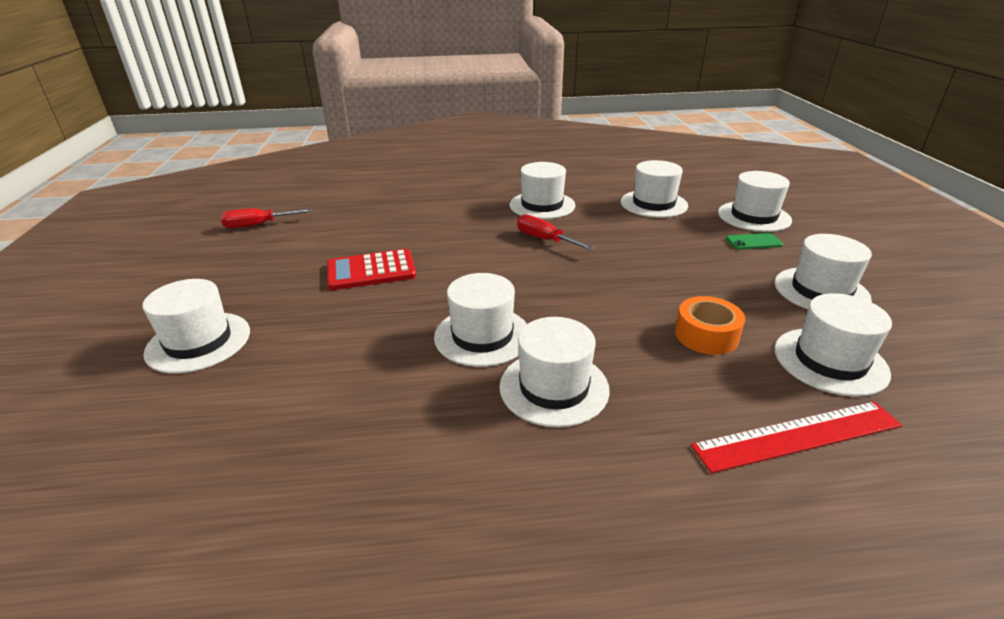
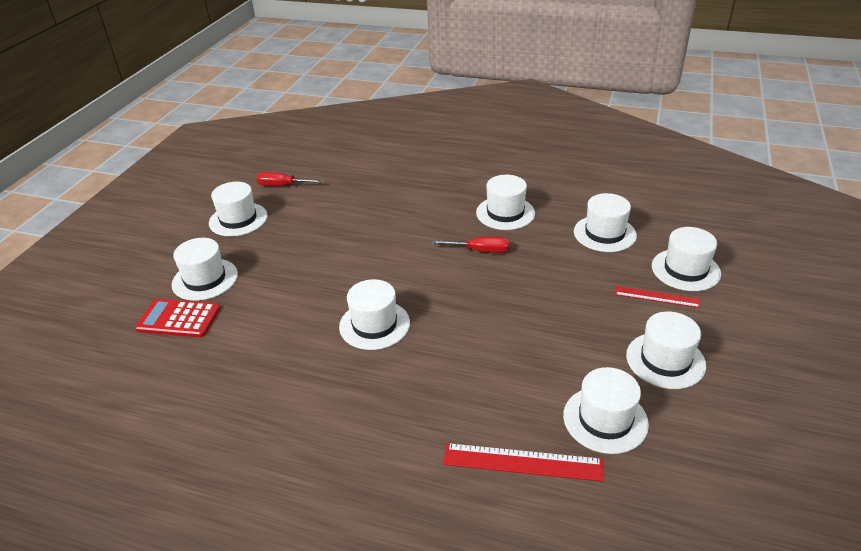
camera: 25 degrees right, 5 degrees up
red calculator [327,249,416,290] -> red calculator moved to [135,299,220,337]
white hat [499,317,610,427] -> white hat moved to [209,182,268,236]
red screwdriver [517,214,595,251] -> red screwdriver turned 120 degrees clockwise [432,236,510,253]
orange tape [675,296,745,355] -> none
green phone [726,233,783,249] -> red ruler [615,286,700,308]

